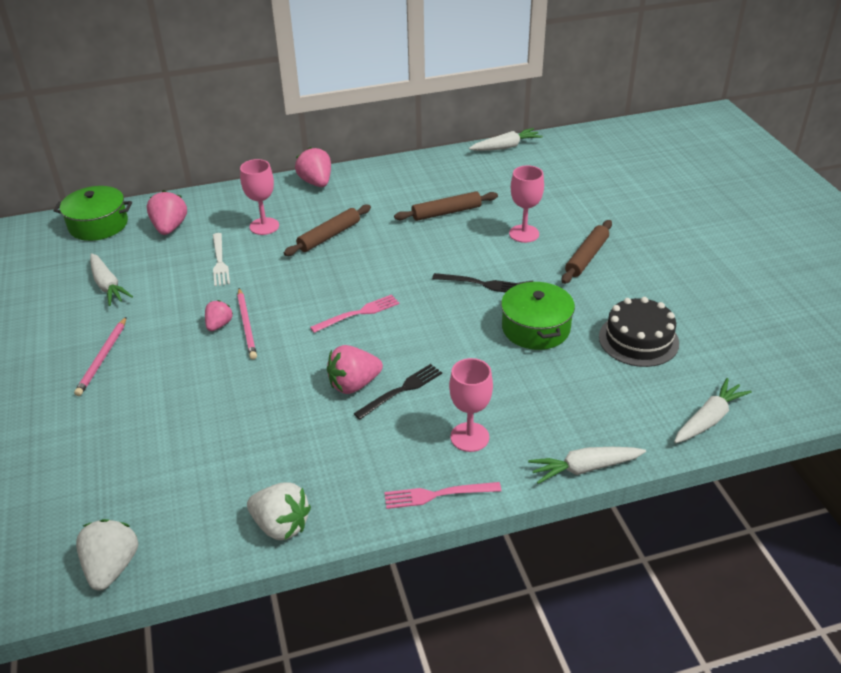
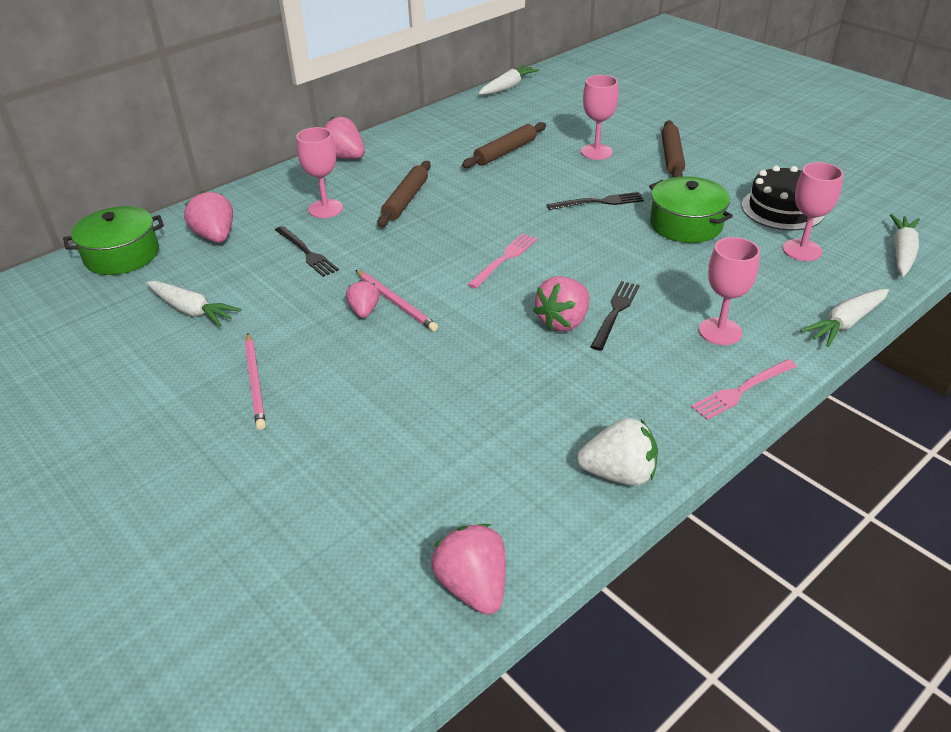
camera: 25 degrees left, 0 degrees up
white strawberry [76,519,138,591] -> pink strawberry [431,524,506,615]
white fork [213,233,230,286] -> black fork [275,226,339,277]
none -> pink goblet [783,162,843,261]

